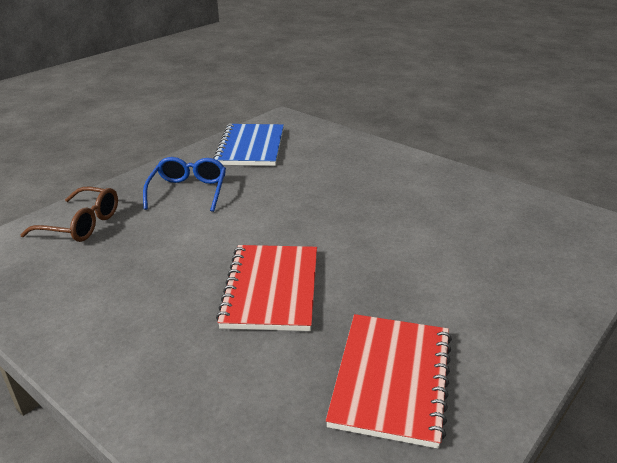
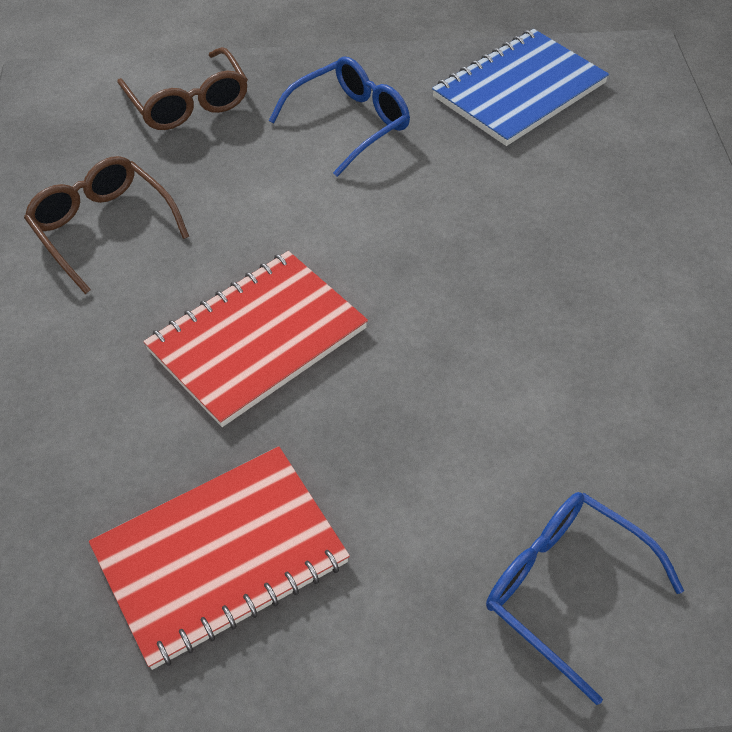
camera: 45 degrees right, 20 degrees up
none -> brown glasses [24,156,189,294]
none -> blue glasses [486,492,684,705]

